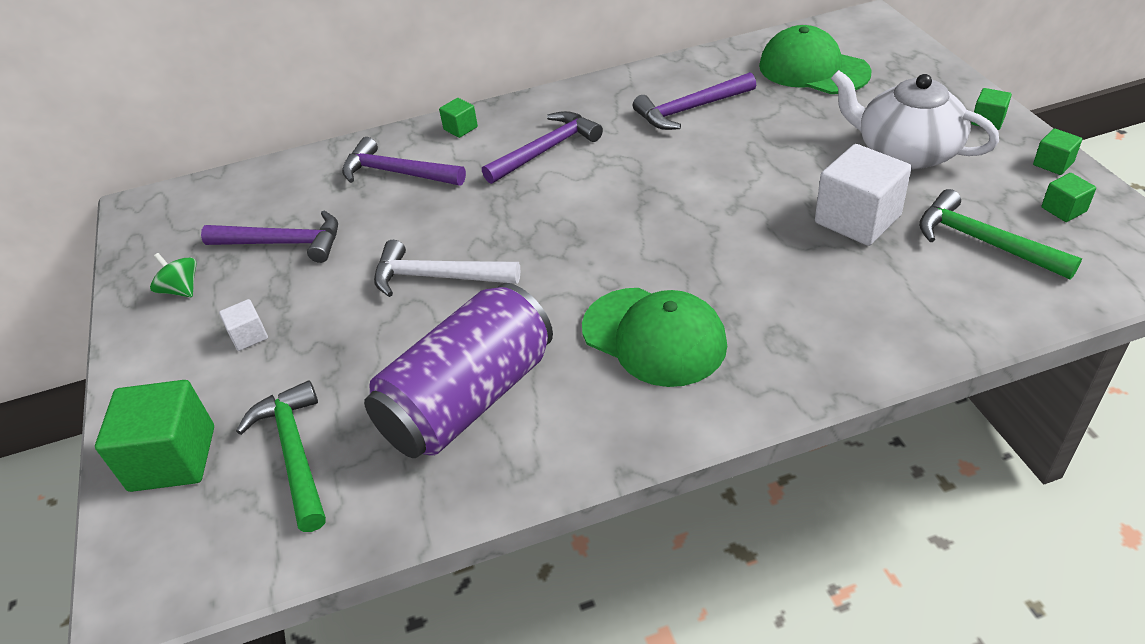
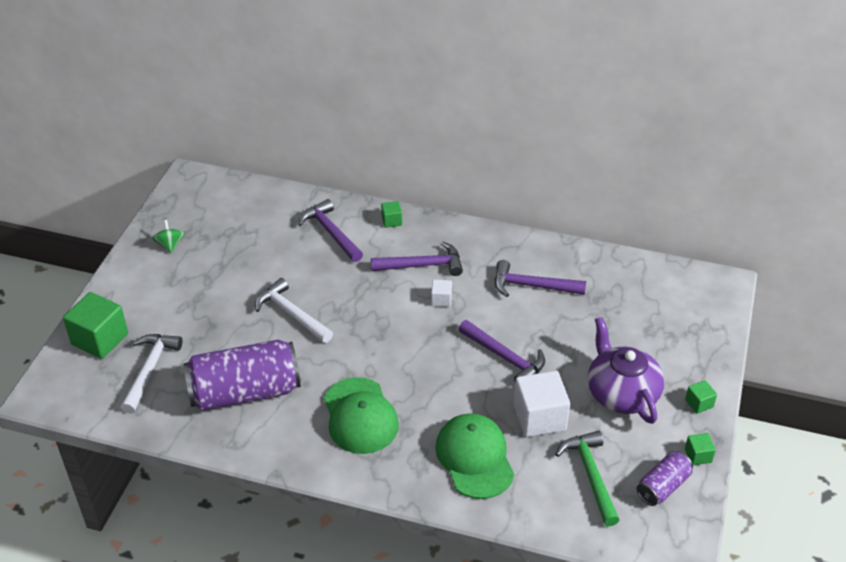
camera: 30 degrees right, 0 degrees up
purple hammer [201,211,338,263] -> purple hammer moved to [458,320,545,382]
white cube [219,299,268,351] -> white cube moved to [431,280,452,307]
green hammer [236,380,326,532] -> white hammer [121,334,182,414]
green cap [759,25,872,94] -> green cap moved to [435,413,514,499]
white teapot [831,70,999,169] -> purple teapot [588,317,664,424]
green cube [1041,173,1096,222] -> purple can [636,451,693,506]

